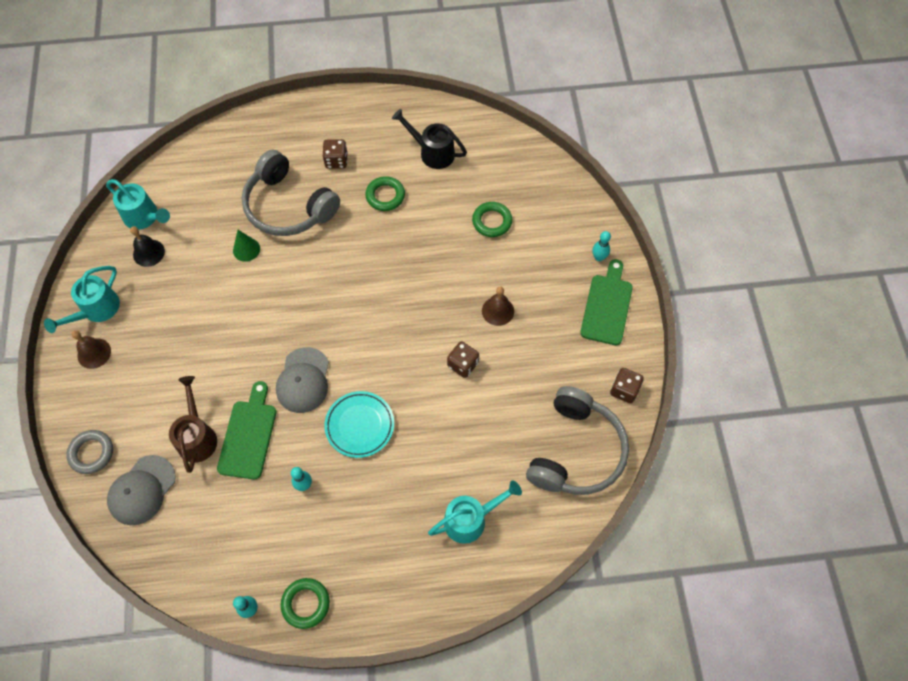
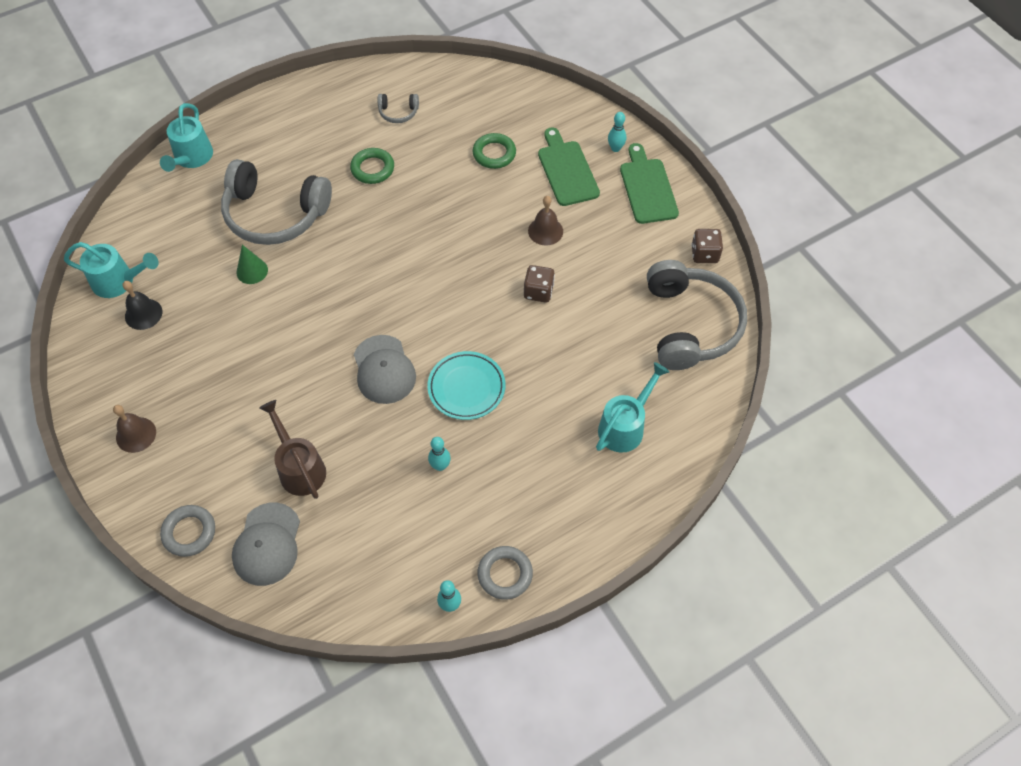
camera: 25 degrees left, 5 degrees down
turquoise watering can [44,266,120,333] -> turquoise watering can moved to [160,103,213,172]
green cutting board [217,381,276,479] -> green cutting board moved to [538,128,600,206]
green ring [281,578,330,629] -> grey ring [477,546,533,600]
brown dice [322,139,348,169] -> none
black watering can [392,109,467,169] -> grey headphones [378,94,419,123]

